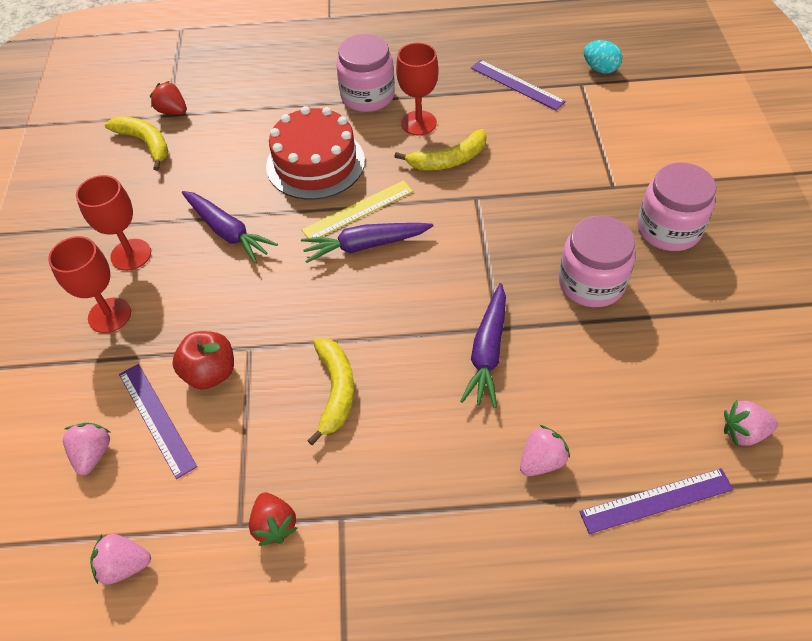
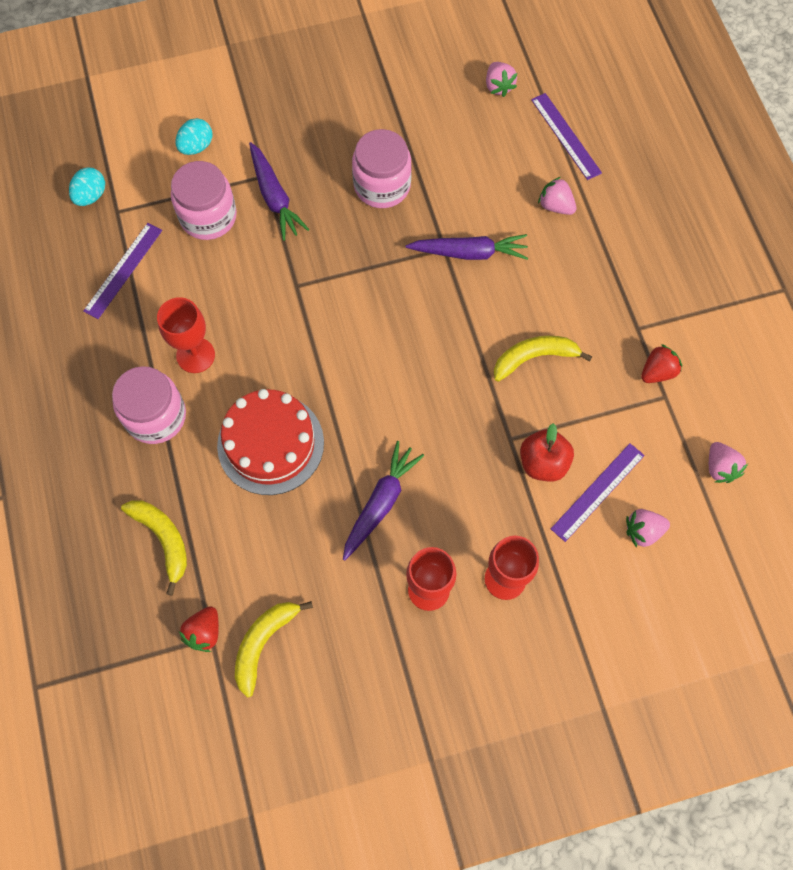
camera: 105 degrees left, 15 degrees up
purple carrot [301,223,433,263] -> purple carrot moved to [249,142,309,241]
yellow ruler [302,180,413,238] -> none
yellow banana [394,129,487,170] -> yellow banana moved to [121,500,187,596]
pink jar [637,162,716,251] -> pink jar moved to [171,161,237,240]
none -> turquoise egg [176,118,213,155]

